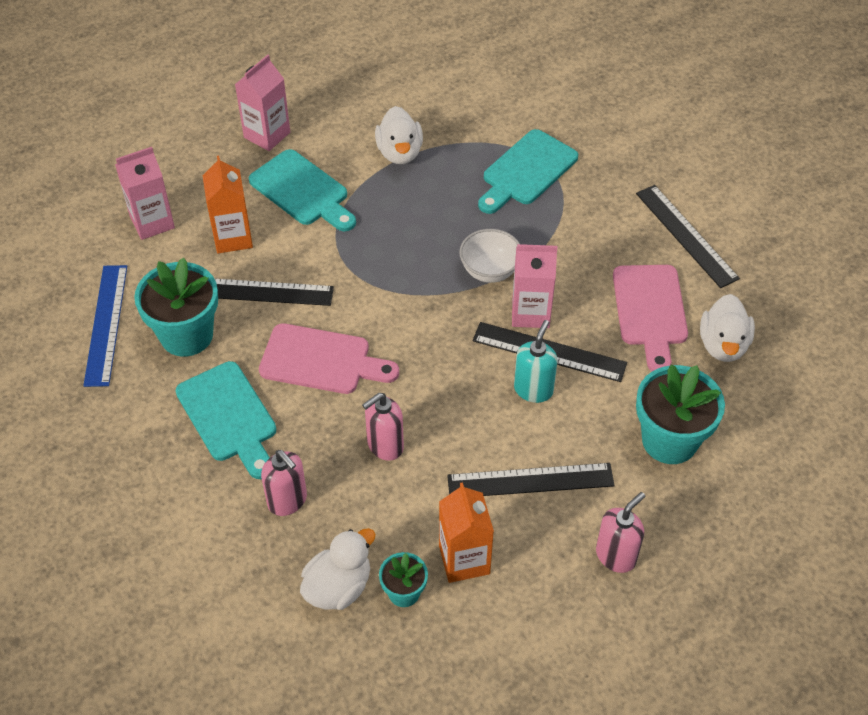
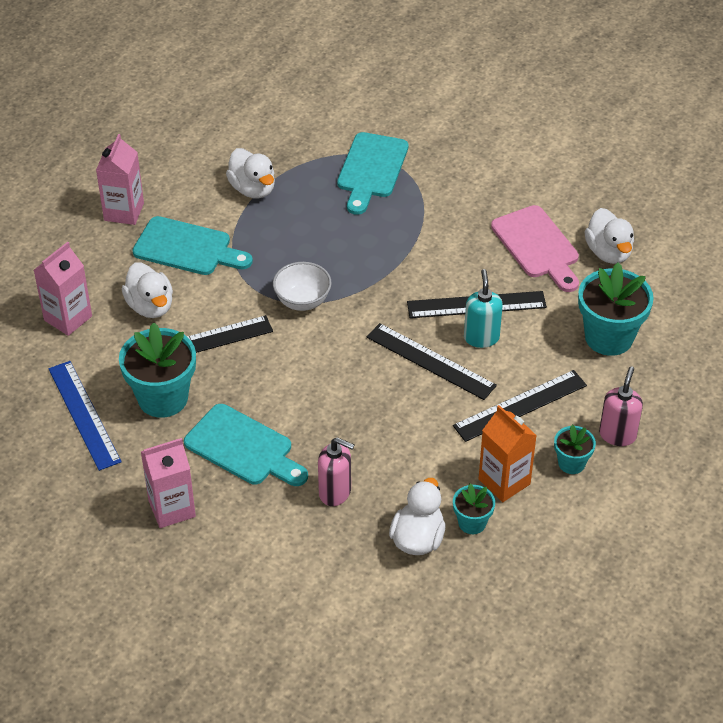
camera: 25 degrees left, 5 degrees down
orange carton [203,155,253,253] -> white duck [122,262,173,318]
pink cutting board [259,323,399,394] -> none
pink soap dispenser [362,393,404,461] -> none
white bowl [459,229,520,283] -> white bowl moved to [273,262,332,311]
pink carton [512,244,557,328] -> pink carton moved to [141,438,196,528]
black ruler [636,185,740,288] -> black ruler moved to [367,323,497,400]
none -> turquoise flower pot [554,425,596,474]

